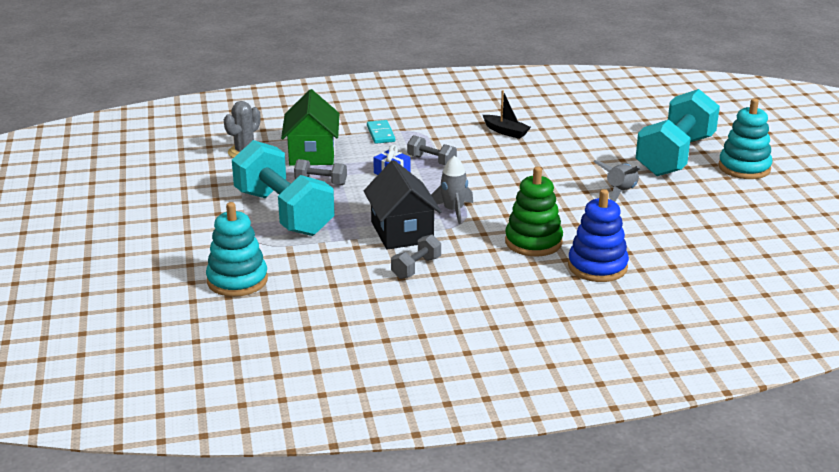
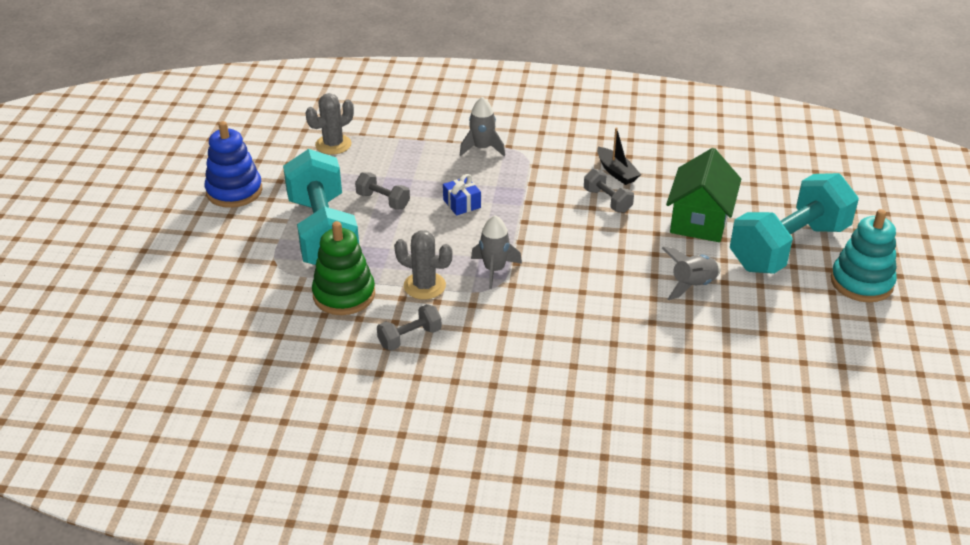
camera: 20 degrees right, 10 degrees up
turquoise stacking toy [206,202,268,297] -> none
green house [281,89,339,166] -> green house moved to [666,148,741,242]
black house [364,160,442,250] -> grey cactus [394,230,453,300]
turquoise domino [367,120,395,144] -> grey rocket [460,97,505,156]
grey dumbbell [407,135,457,165] -> grey dumbbell moved to [584,169,634,213]
green stacking toy [505,167,563,256] -> green stacking toy moved to [312,221,375,315]
blue stacking toy [568,189,629,282] -> blue stacking toy moved to [205,121,262,208]

